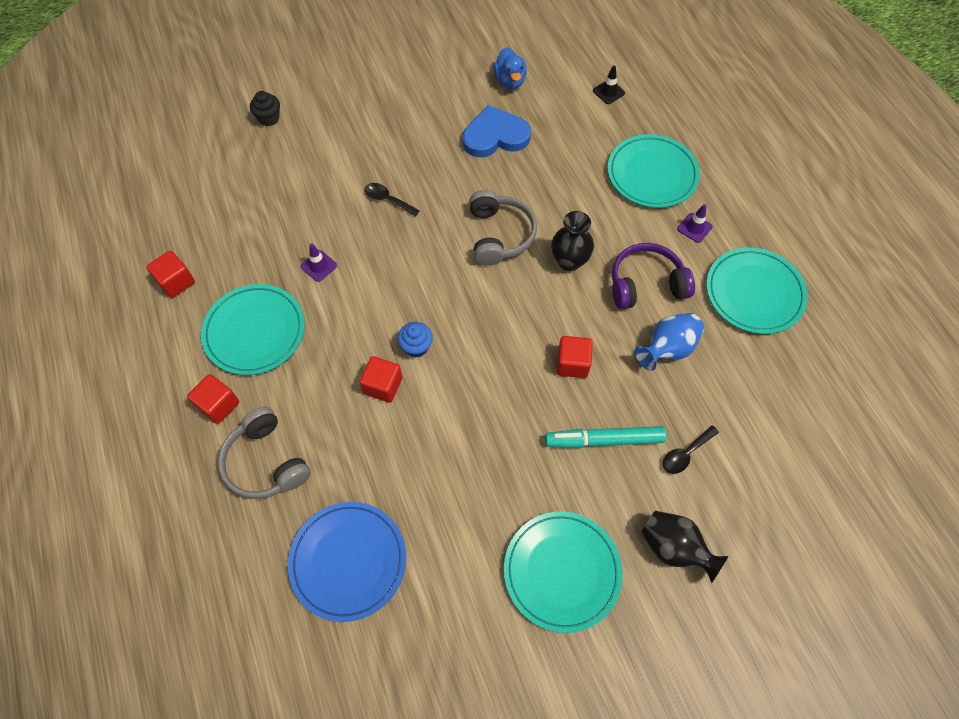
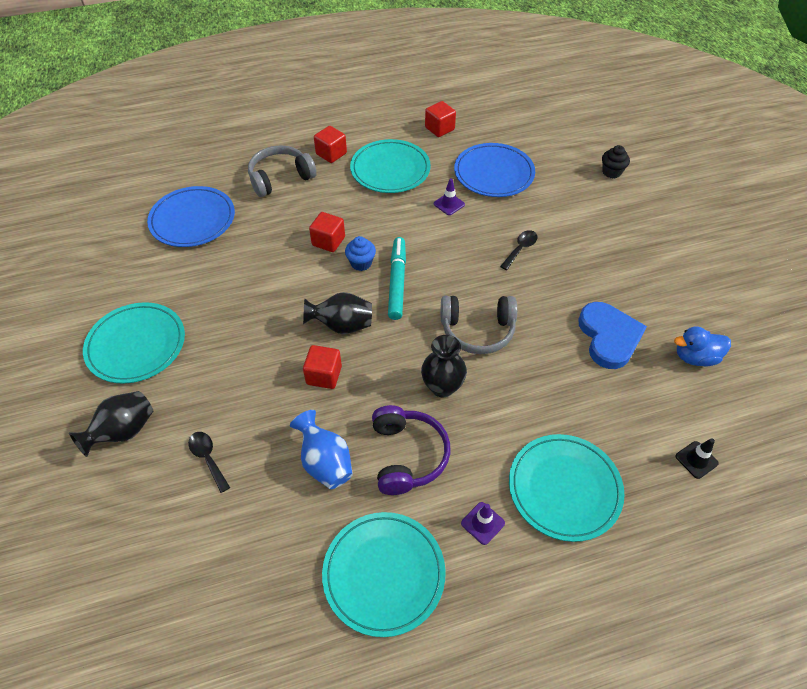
camera: 95 degrees right, 10 degrees down
turquoise marker [545,426,666,448] -> turquoise marker moved to [388,237,406,320]
none -> black vase [303,292,372,334]
none -> blue plate [454,143,535,197]

